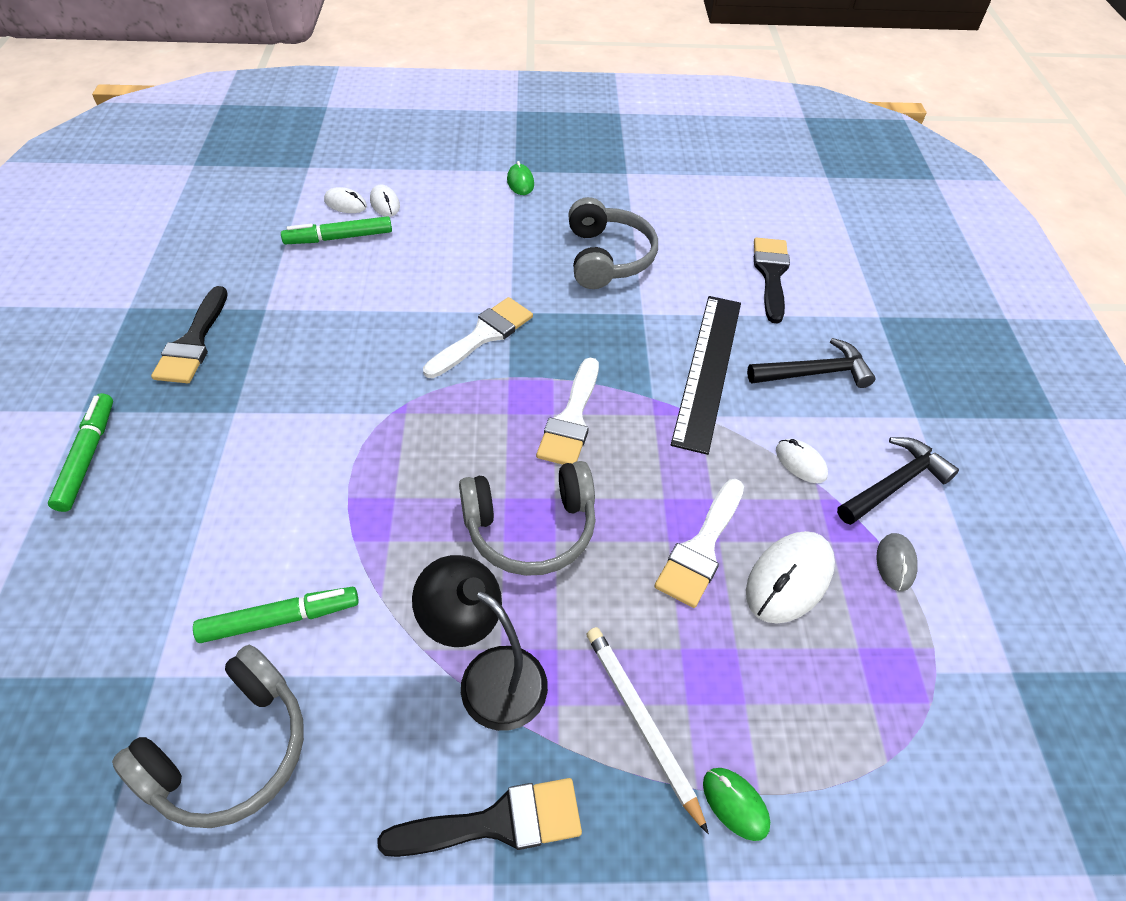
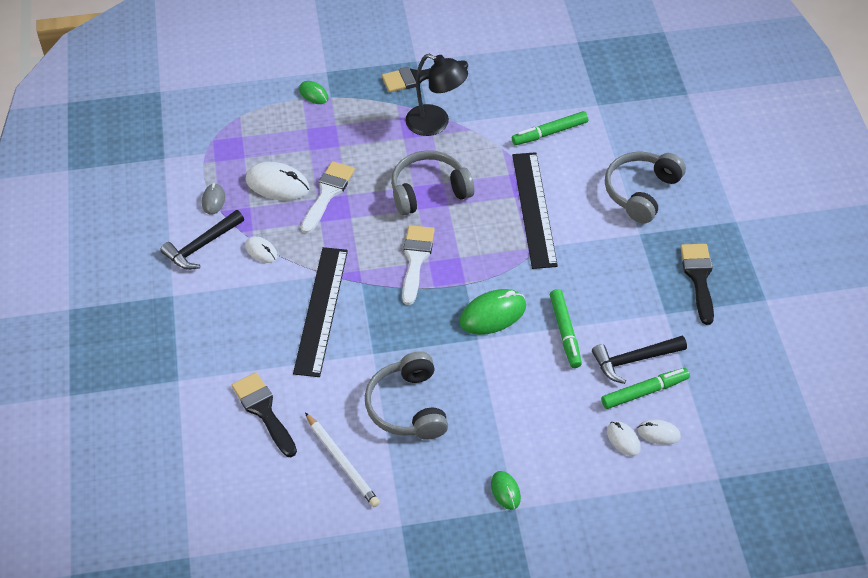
camera: 175 degrees right, 0 degrees up
green marker [48,393,113,512] -> green marker moved to [550,289,582,368]
grey headphones [112,645,304,828] -> grey headphones moved to [605,152,686,223]
white brush [423,297,533,378] -> green mouse [460,289,526,335]
white pencil [587,627,709,834] -> white pencil moved to [305,413,380,507]
white mouse [746,531,835,624] -> white mouse turned 75 degrees clockwise [246,162,310,201]
black hammer [747,338,875,388] -> black hammer moved to [592,336,687,384]
black brush [754,238,790,323] -> black brush turned 150 degrees clockwise [232,372,297,457]
none -> black ruler [512,152,558,269]

